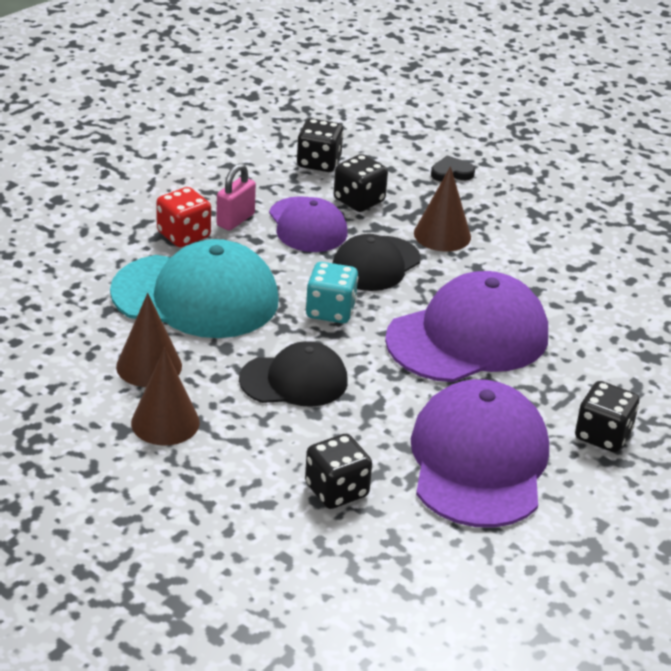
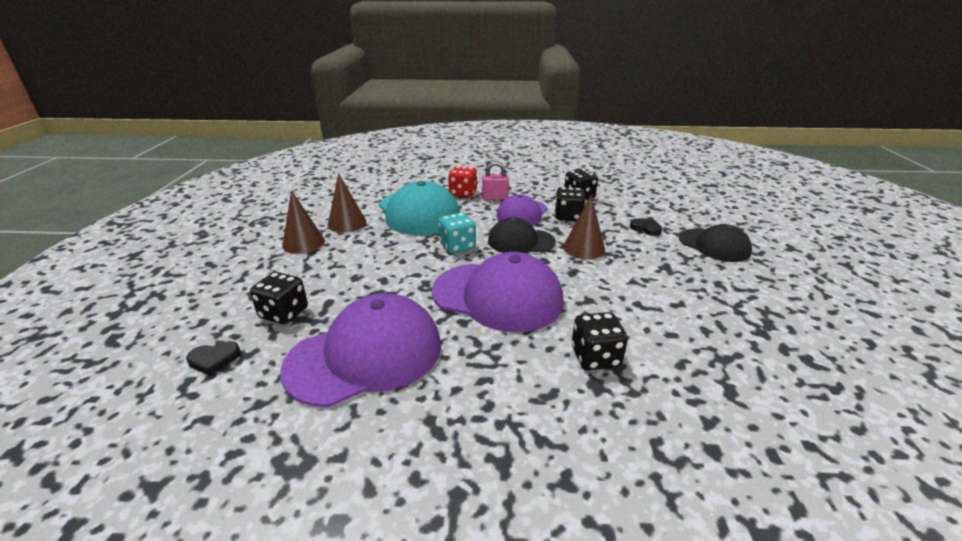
camera: 55 degrees right, 5 degrees down
black cap [239,341,348,407] -> black cap moved to [679,224,752,262]
black dice [575,381,639,452] -> black dice moved to [572,312,628,370]
none -> black heart [186,341,240,376]

